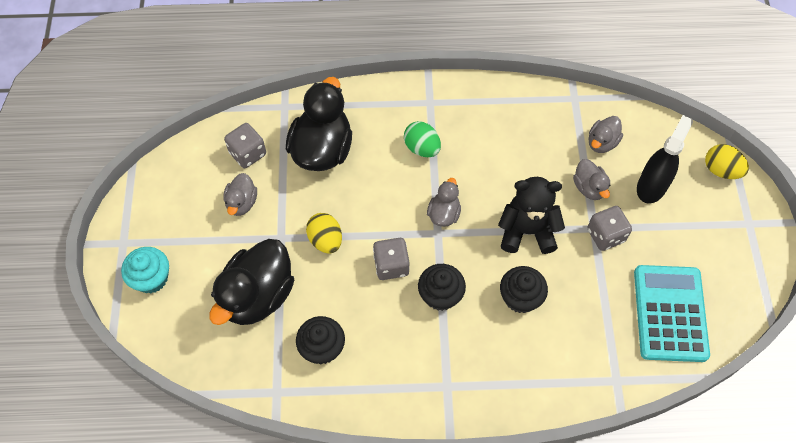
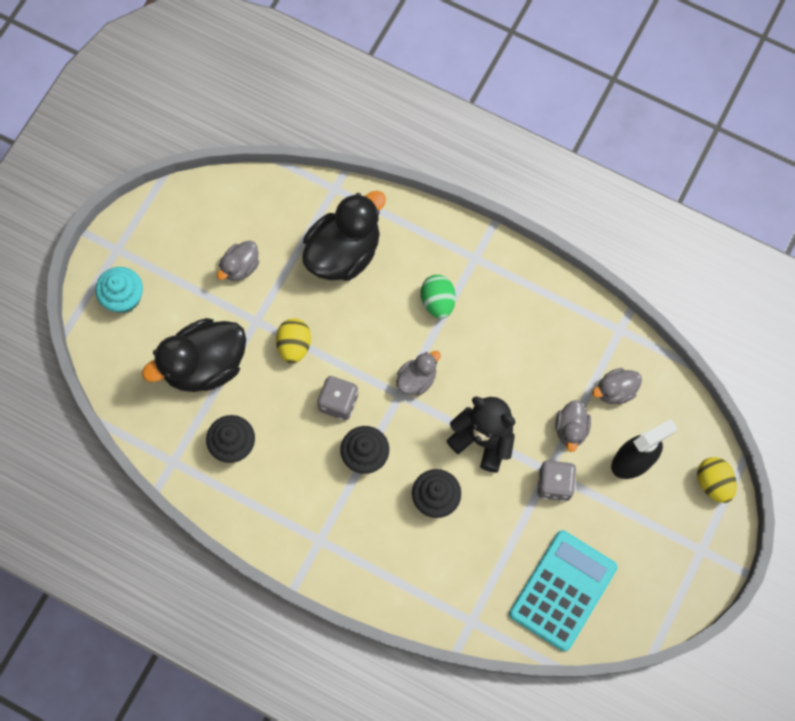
camera: 30 degrees right, 10 degrees up
grey dice [224,123,266,168] -> none

